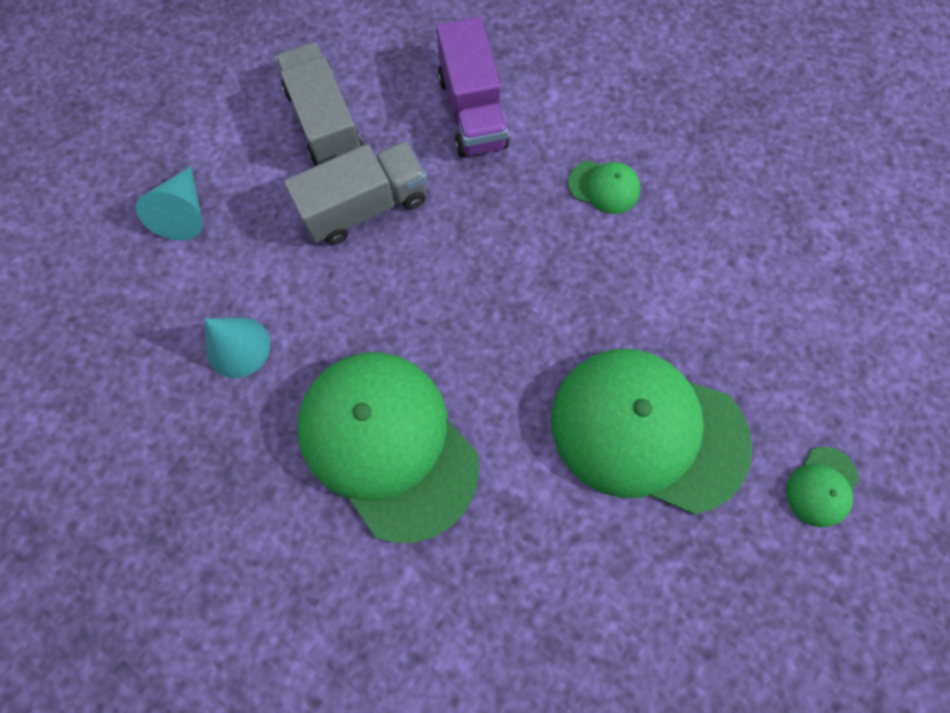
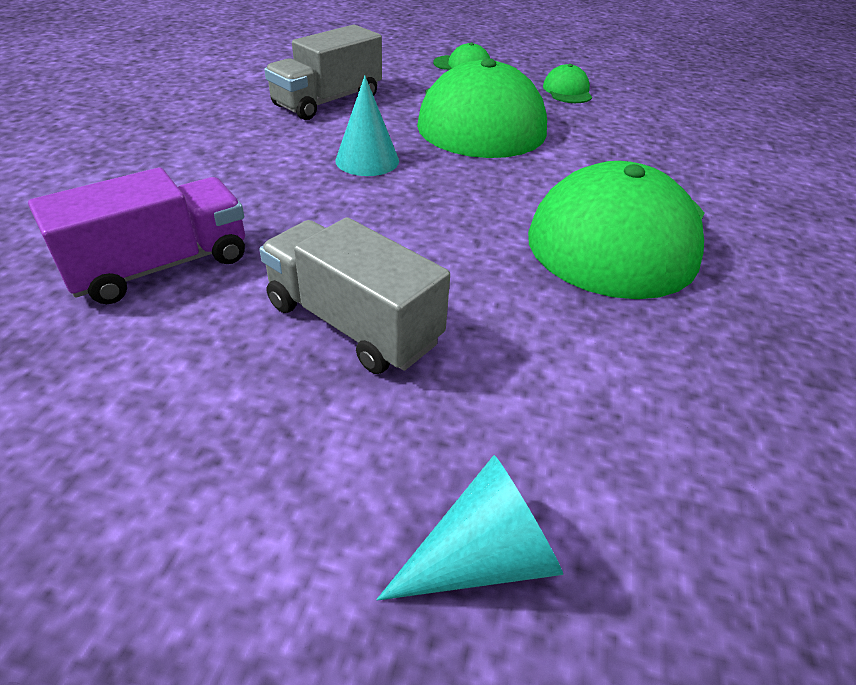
camera: 115 degrees left, 30 degrees down
turquoise cone [205,317,270,378] -> turquoise cone moved to [336,75,399,176]
grey truck [275,43,363,166] -> grey truck moved to [264,25,382,120]
green cap [568,160,640,214] -> green cap moved to [543,64,592,103]

